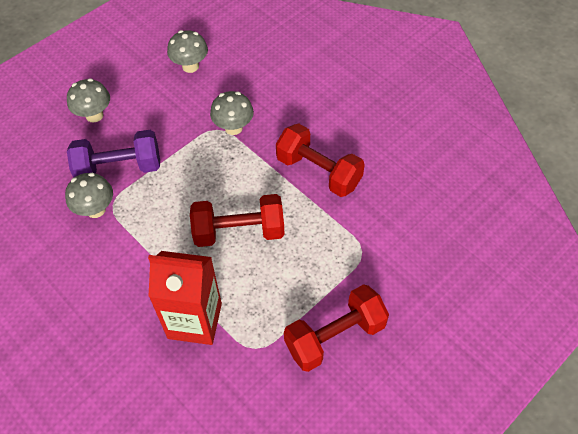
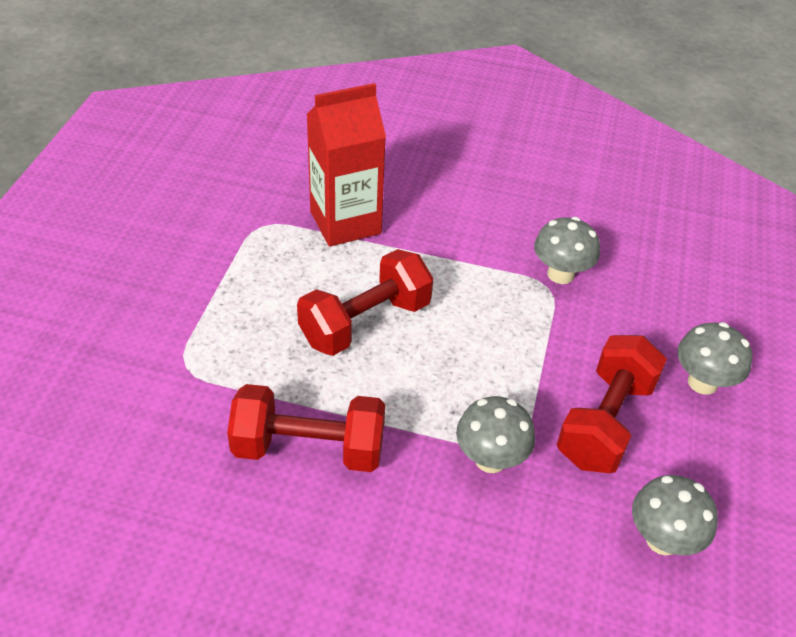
camera: 145 degrees right, 10 degrees down
purple dumbbell [67,130,160,178] -> none
red dumbbell [284,284,389,372] -> red dumbbell moved to [557,335,667,473]

